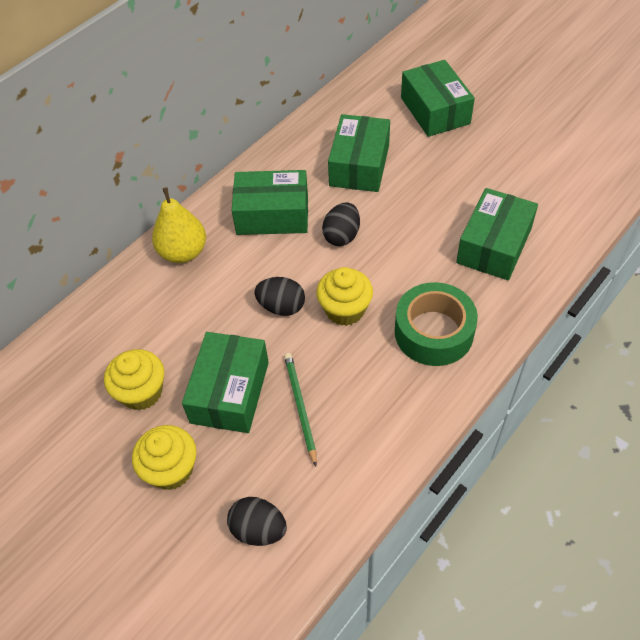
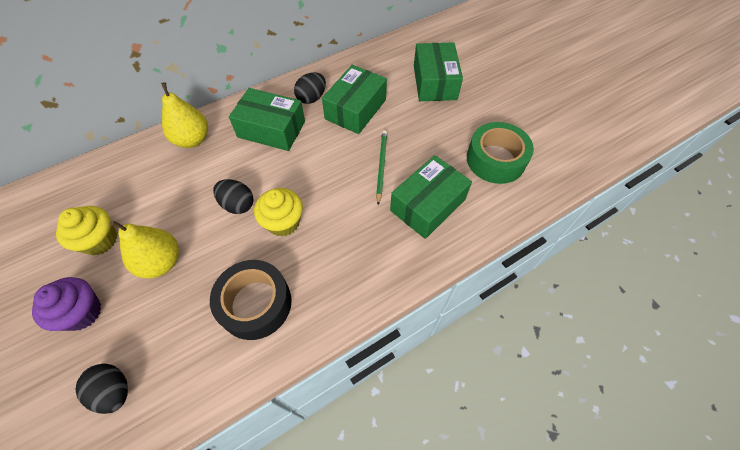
camera: 15 degrees right, 5 degrees up
yellow cupcake [132,425,197,490] -> purple cupcake [32,277,101,331]
green box [182,332,269,433] -> yellow pear [110,221,179,278]
green pencil [284,353,317,466] -> green pencil moved to [376,130,387,205]
black egg [322,202,360,246] -> black egg moved to [294,72,326,104]
green tape [395,282,478,366] -> green tape moved to [467,122,534,184]
none -> black tape [210,260,292,340]

